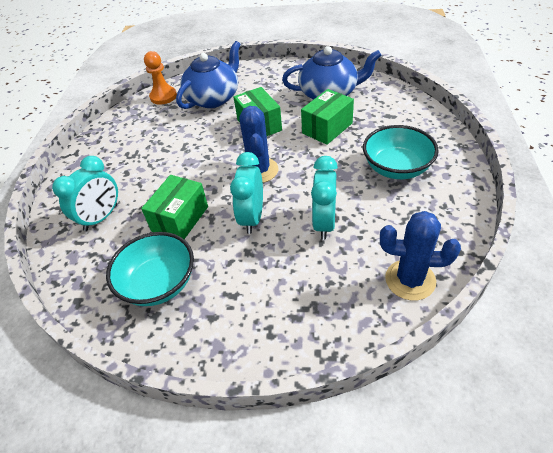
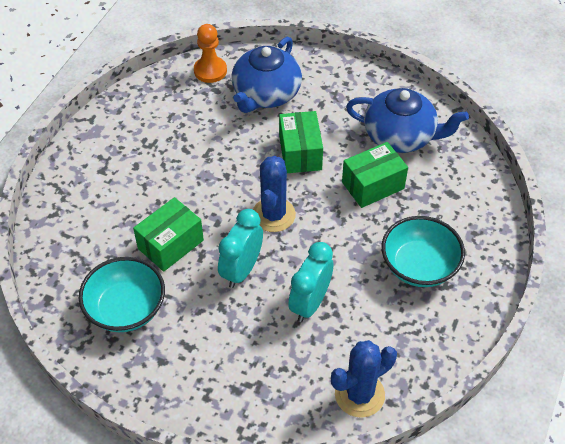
camera: 15 degrees right, 5 degrees up
turquoise clock [52,156,118,231] -> none
blue teapot [176,41,241,109] -> blue teapot turned 150 degrees clockwise [231,37,302,113]
blue cactus [380,211,461,301] -> blue cactus turned 60 degrees counterclockwise [331,340,397,418]

